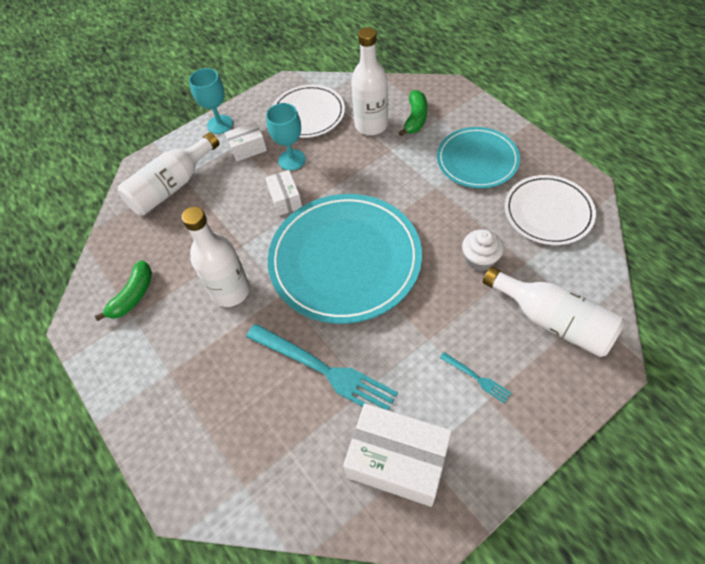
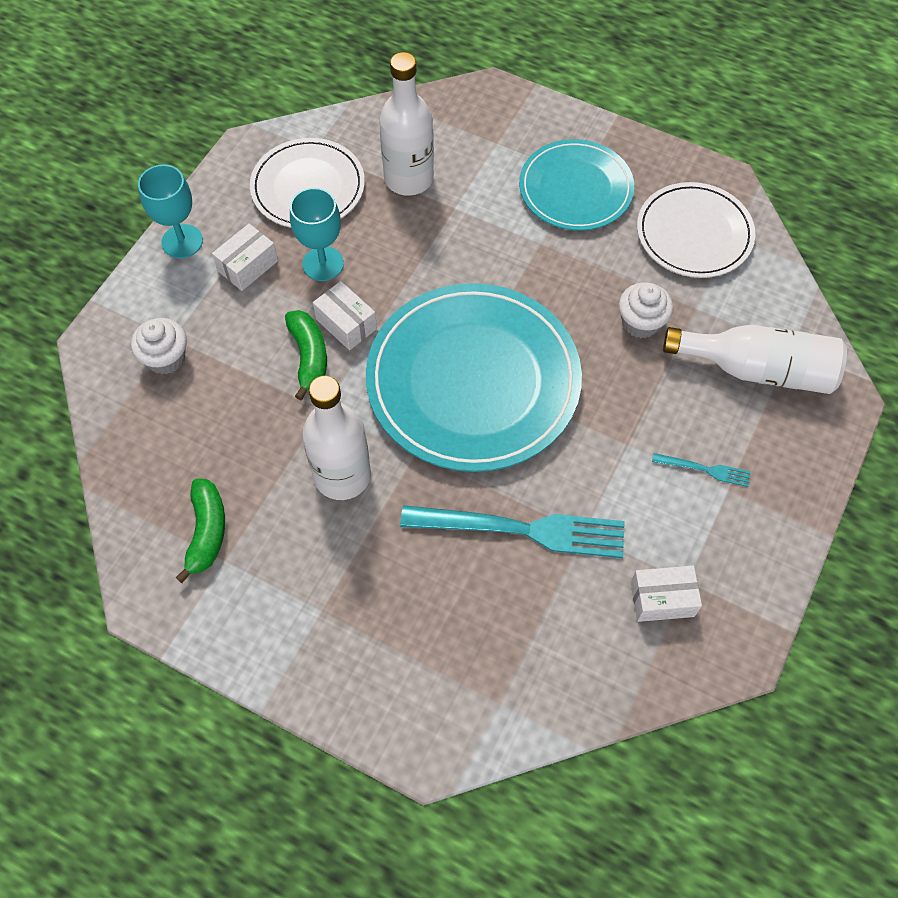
camera: 30 degrees left, 5 degrees up
white bottle [118,132,220,215] -> white cupcake [131,318,187,374]
white box [343,403,452,507] -> white box [630,566,702,622], size x0.53
green banana [399,90,428,137] -> green banana moved to [285,310,327,400]

